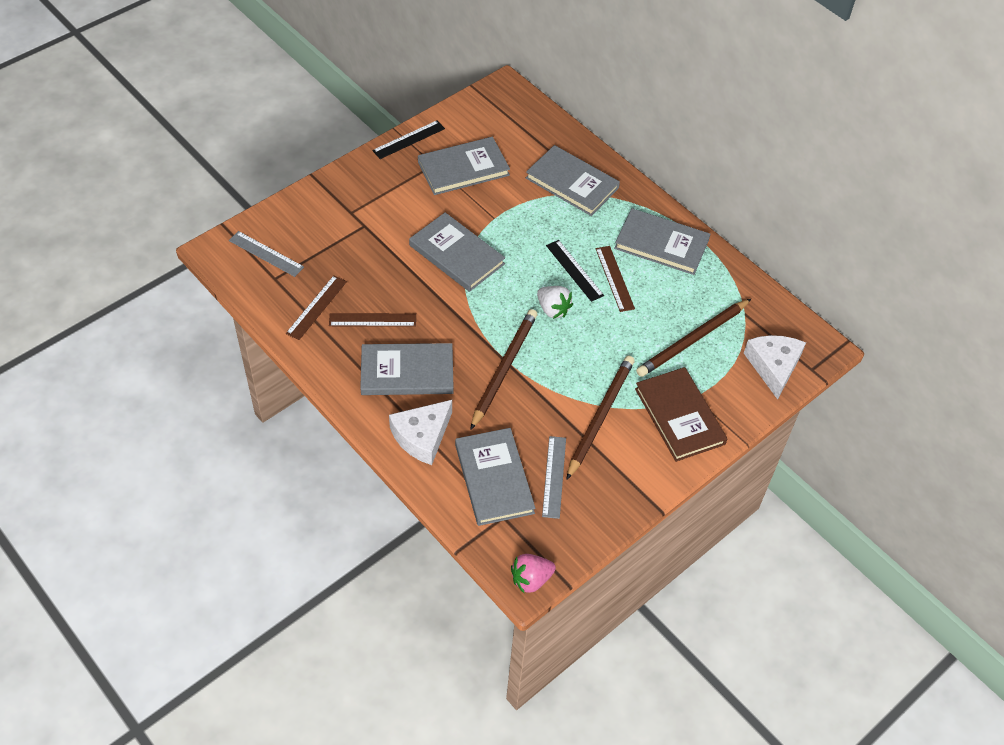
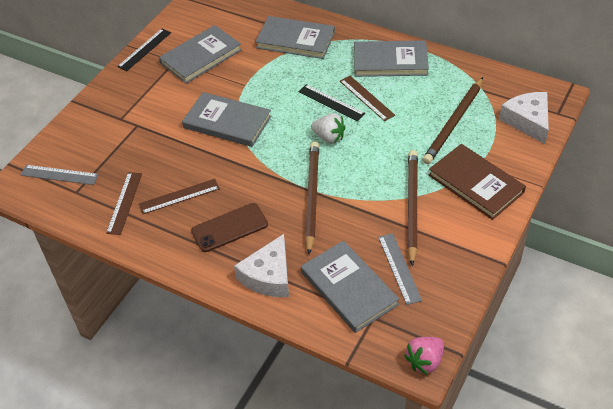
camera: 15 degrees left, 5 degrees down
grey book [360,343,454,395] -> brown phone [191,203,268,252]

